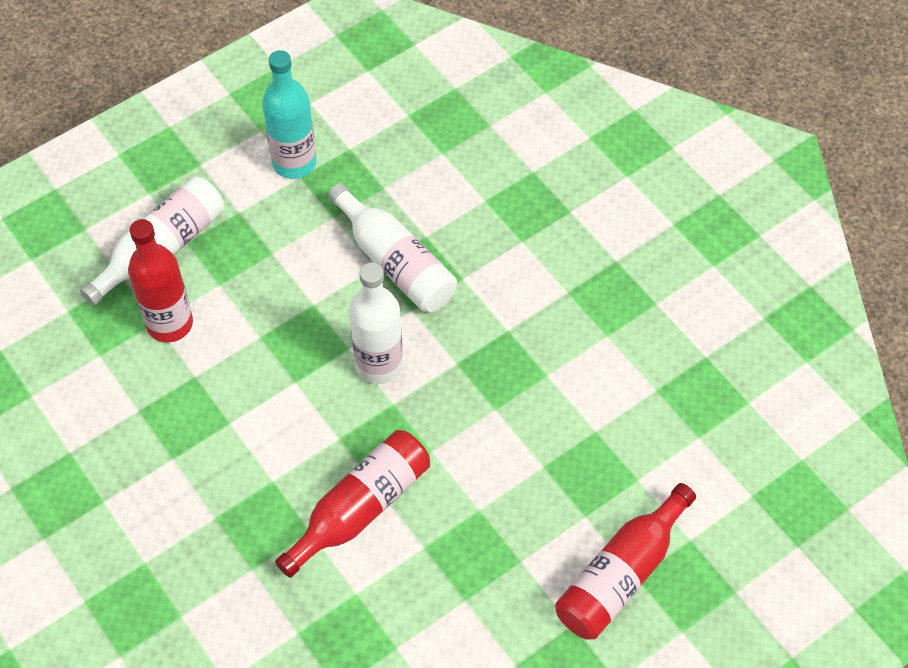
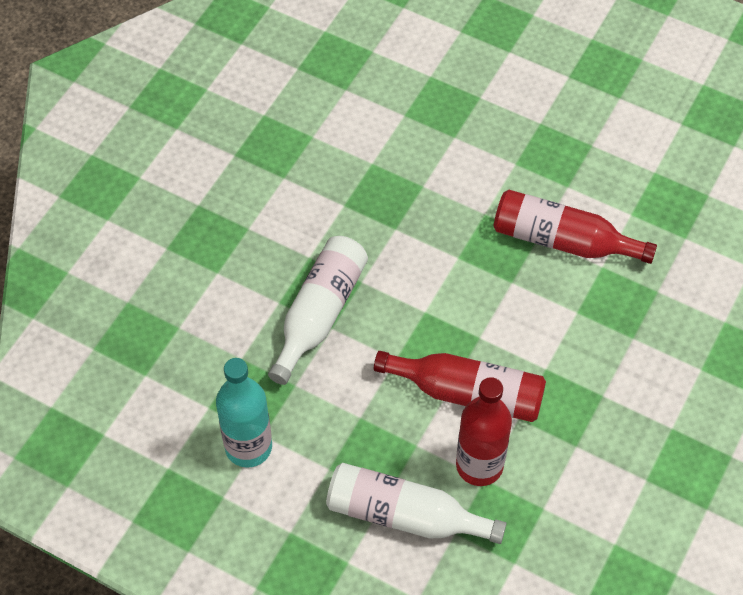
camera: 115 degrees left, 0 degrees up
white bottle [349,263,403,384] -> none
red bottle [555,483,696,639] -> red bottle moved to [374,351,546,422]

